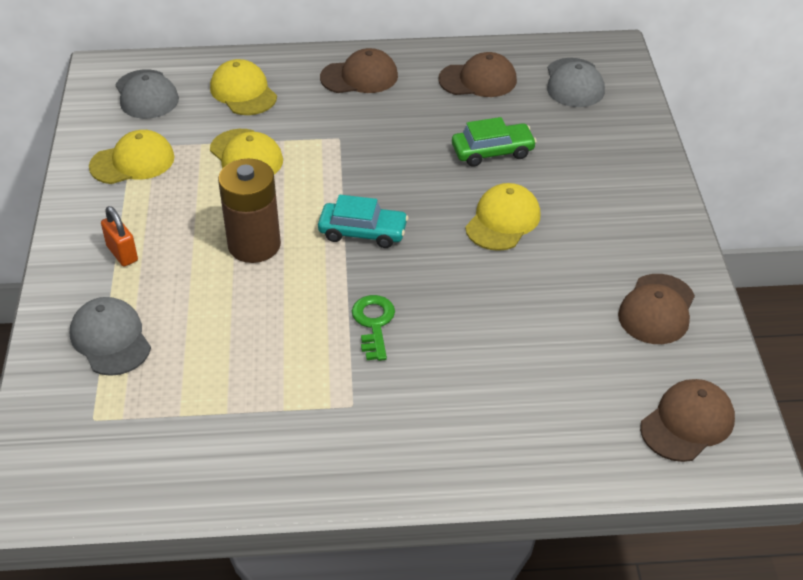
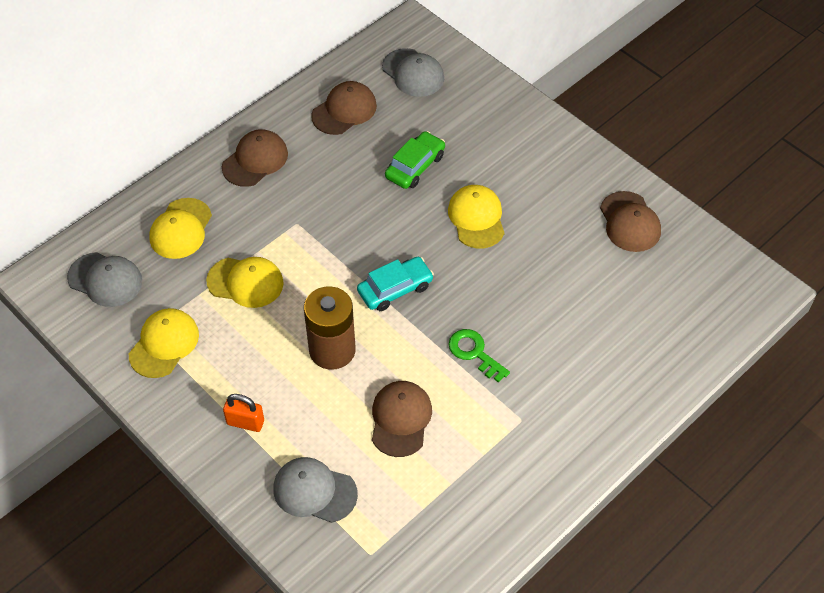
camera: 40 degrees left, 10 degrees up
yellow cap [210,59,277,115] -> yellow cap turned 90 degrees counterclockwise [149,198,212,259]
brown cap [640,379,735,462] -> brown cap moved to [372,381,432,457]

